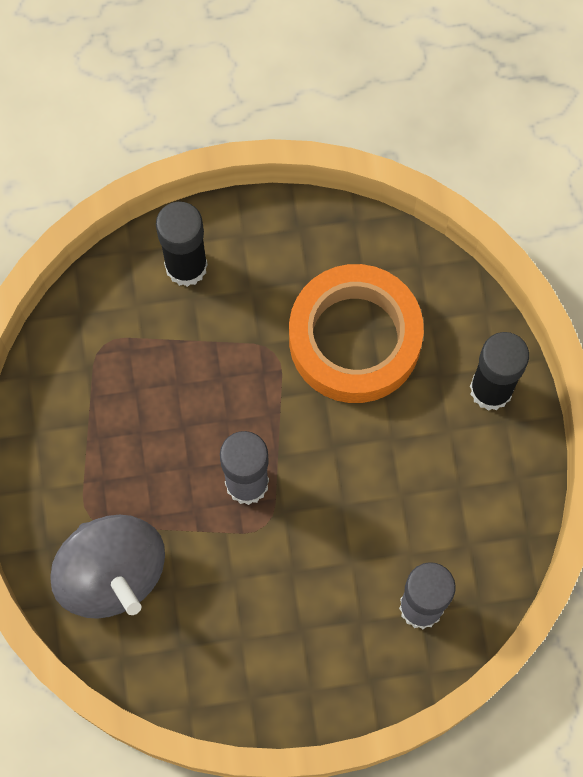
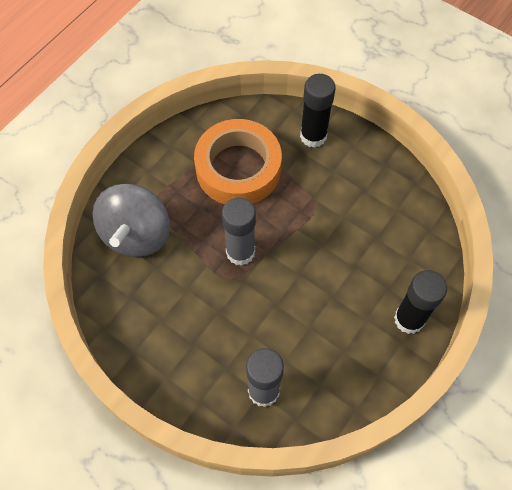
camera: 45 degrees right, 10 degrees down
orange tape [289,264,424,403] -> orange tape moved to [194,119,282,204]

